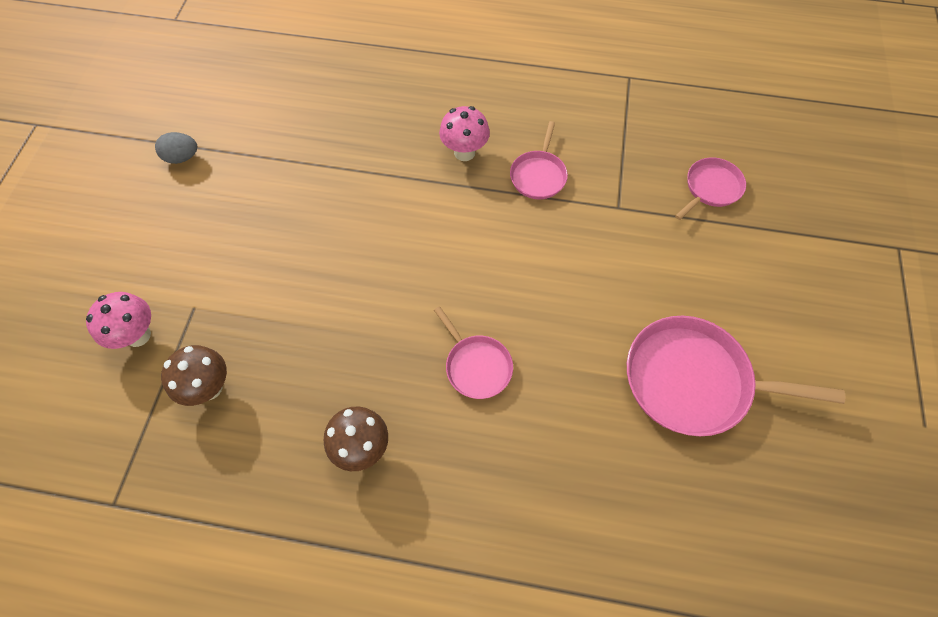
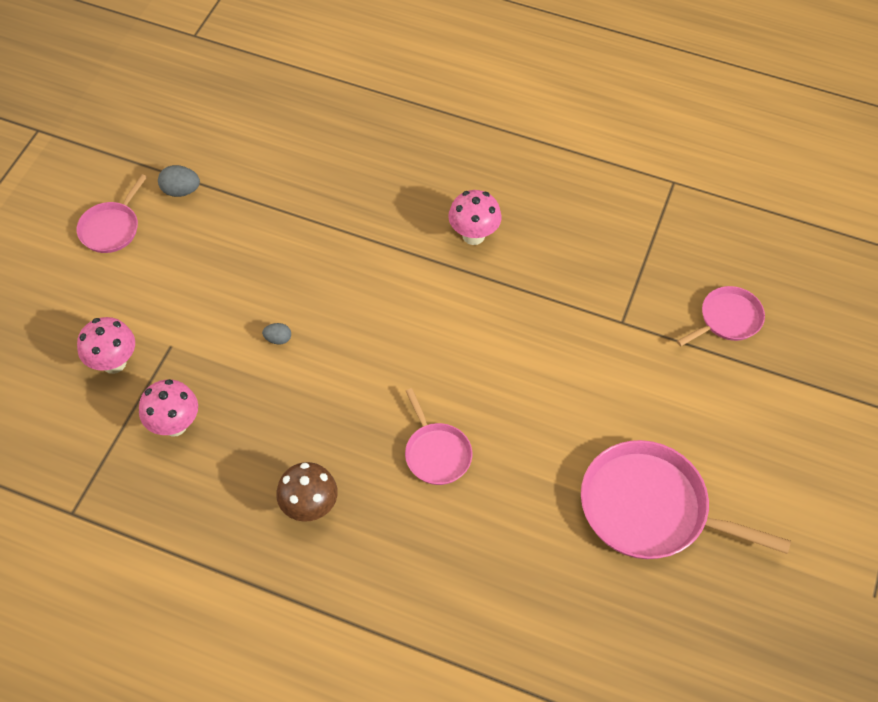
camera: 10 degrees right, 5 degrees down
brown mushroom [161,345,227,406] -> pink mushroom [139,379,198,437]
pink pan [510,121,568,199] -> pink pan moved to [77,174,147,253]
none -> grey egg [262,323,291,345]

